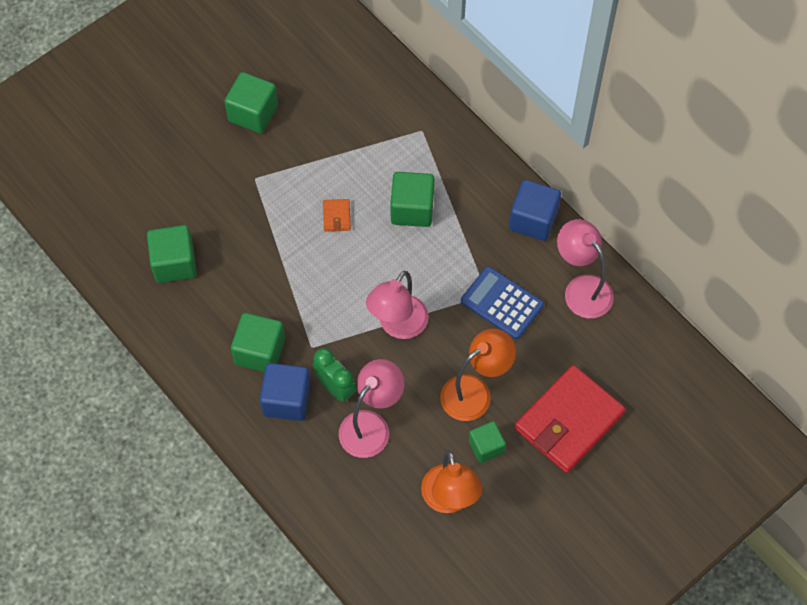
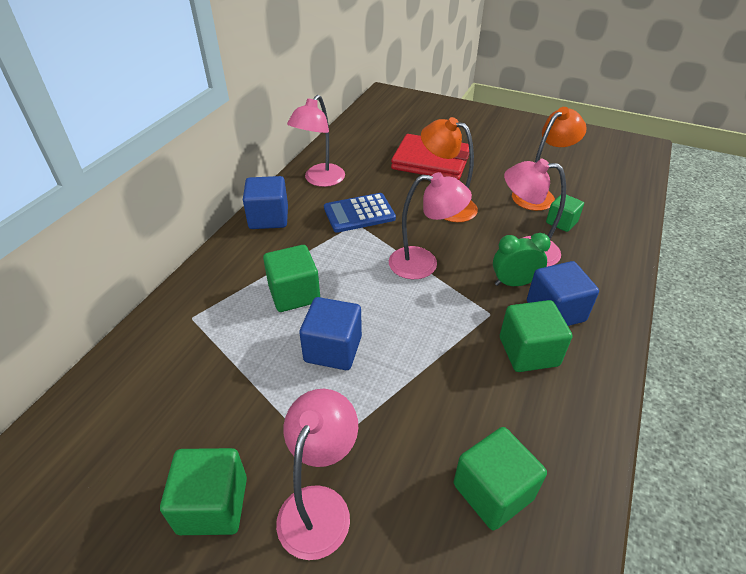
camera: 115 degrees left, 20 degrees down
green clock [312,348,356,402] -> green clock turned 60 degrees clockwise [493,233,551,286]
orange wallet [323,199,351,232] -> blue cube [299,297,362,370]
blue calculator [461,266,544,339] -> blue calculator turned 60 degrees clockwise [324,193,396,233]
green cube [469,421,506,463] -> green cube moved to [546,195,584,232]
none -> pink lamp [276,389,358,560]

